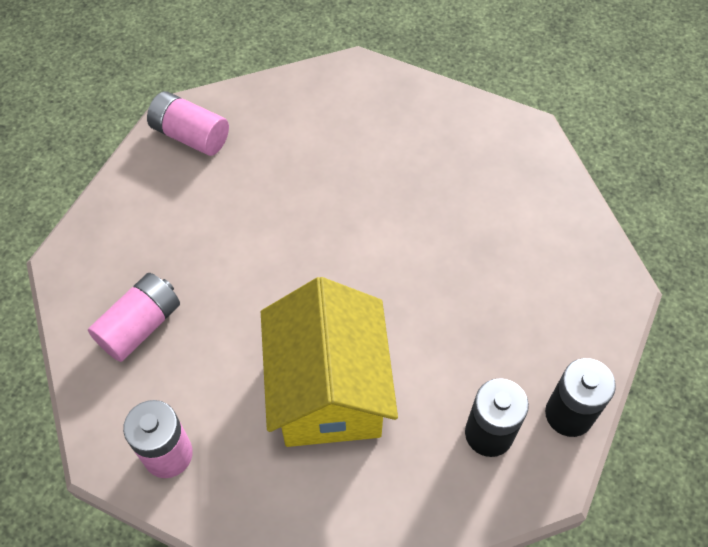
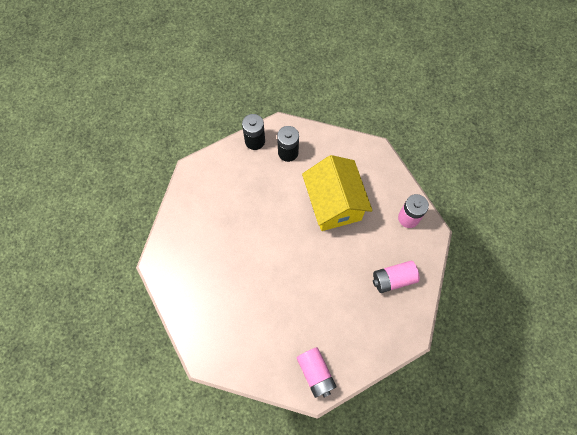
camera: 145 degrees left, 10 degrees up
yellow house [261,277,398,447] -> yellow house turned 45 degrees counterclockwise [302,155,373,231]

